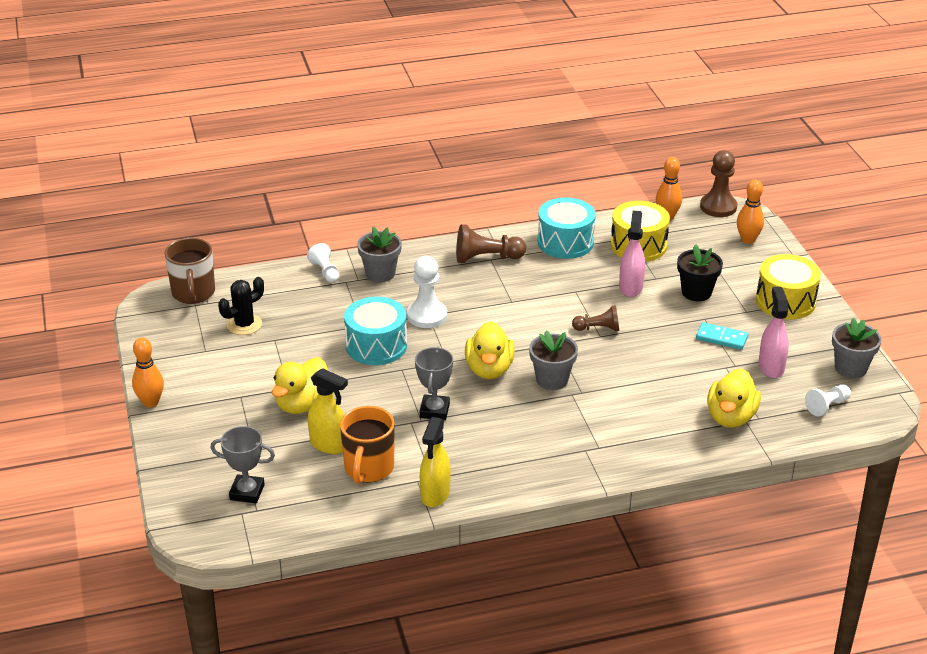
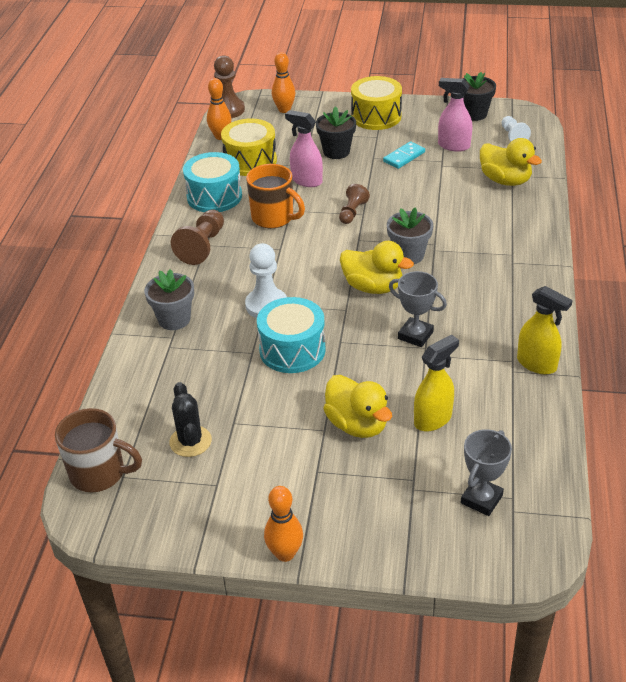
camera: 65 degrees left, 5 degrees up
white pawn [307,243,339,283] -> none
orange mug [340,406,395,484] -> orange mug moved to [246,164,305,228]
grey flower pot [832,318,882,378] -> black flower pot [462,72,496,121]

